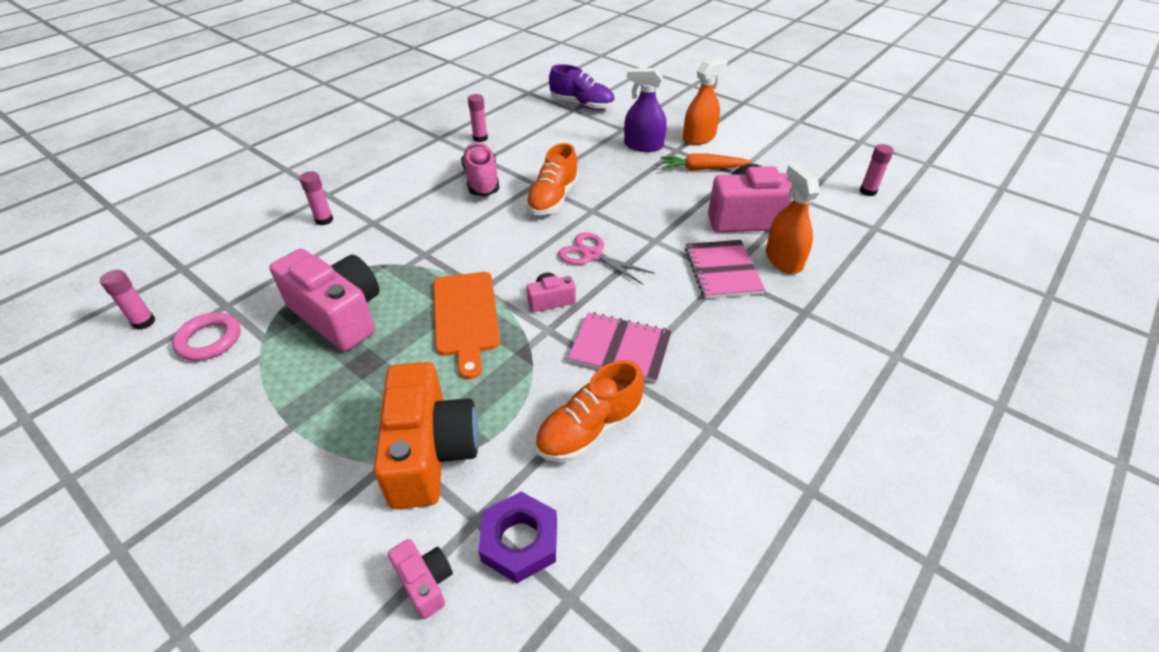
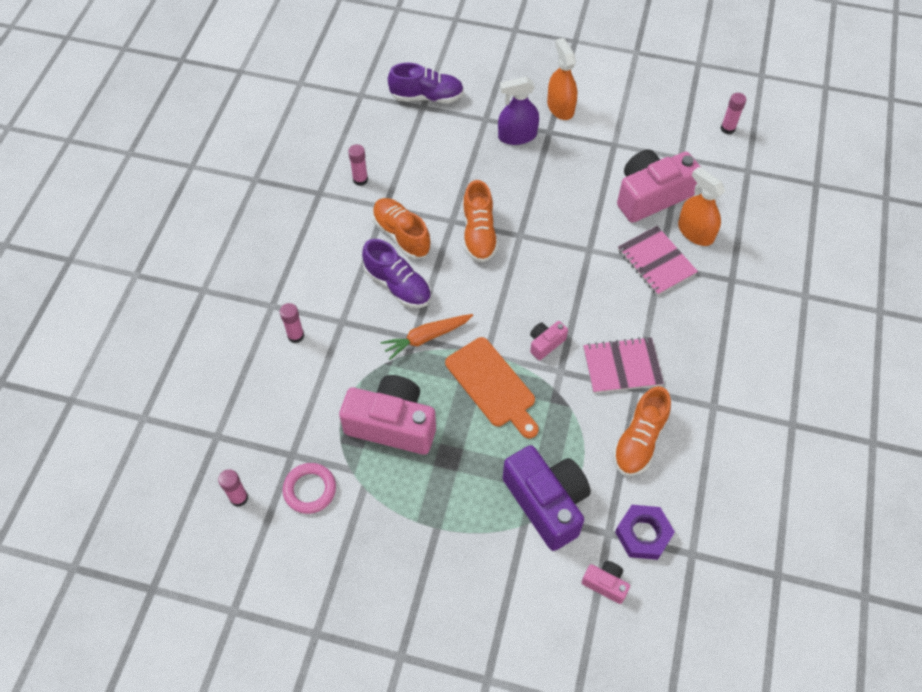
camera: 25 degrees left, 15 degrees up
orange camera [374,362,479,509] -> purple camera [503,445,591,551]
pink shoe [461,143,500,197] -> orange shoe [372,198,431,259]
pink scissors [558,233,655,285] -> none
orange carrot [660,153,752,170] -> orange carrot moved to [381,314,473,360]
orange spray bottle [683,58,728,145] -> orange spray bottle turned 45 degrees counterclockwise [547,38,577,120]
none -> purple shoe [362,239,431,308]

